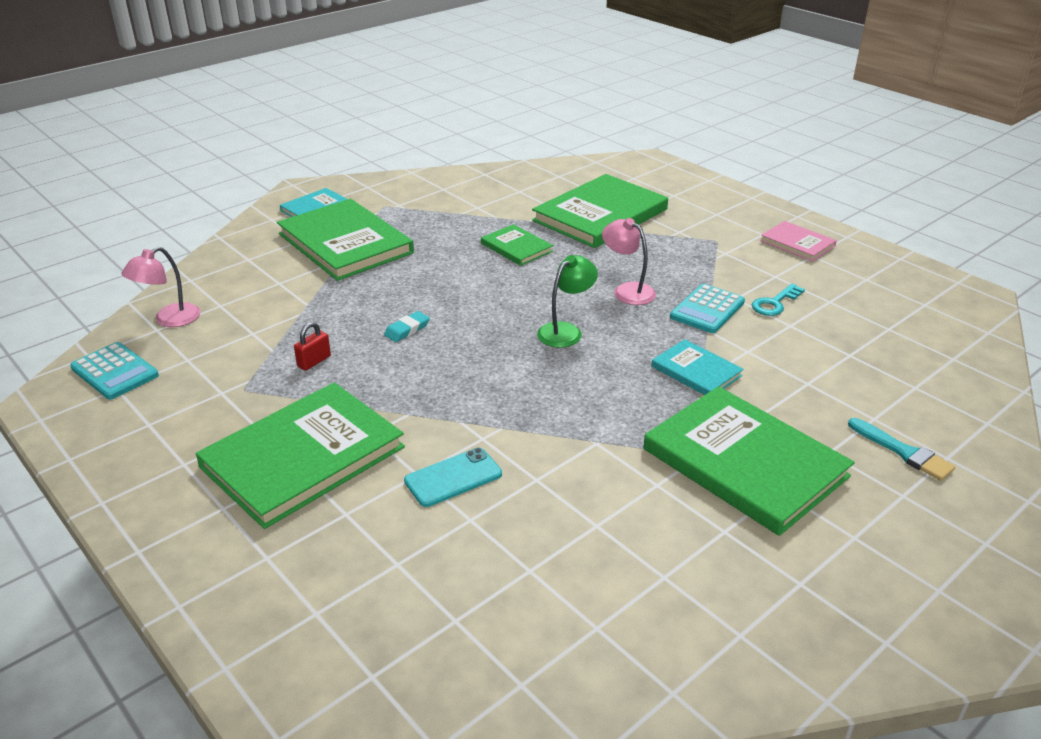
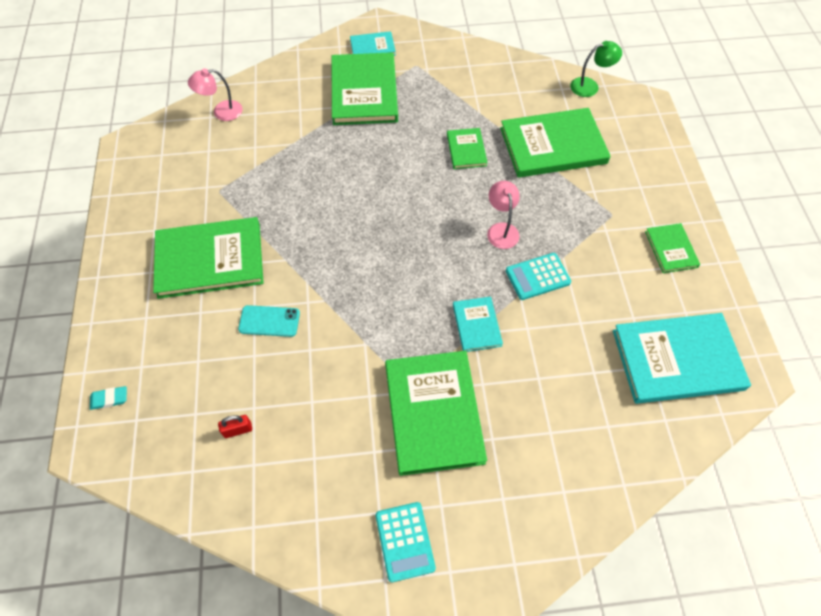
camera: 35 degrees right, 25 degrees up
turquoise calculator [70,342,159,400] -> turquoise calculator moved to [376,502,436,582]
red padlock [294,322,331,371] -> red padlock moved to [218,415,252,438]
turquoise eraser [384,311,430,342] -> turquoise eraser moved to [90,386,127,410]
green lamp [537,255,598,348] -> green lamp moved to [570,41,622,97]
turquoise key [752,284,805,316] -> none
pink book [760,221,837,262] -> green book [645,223,700,273]
turquoise brush [848,418,955,481] -> none
none -> turquoise book [613,313,751,404]

